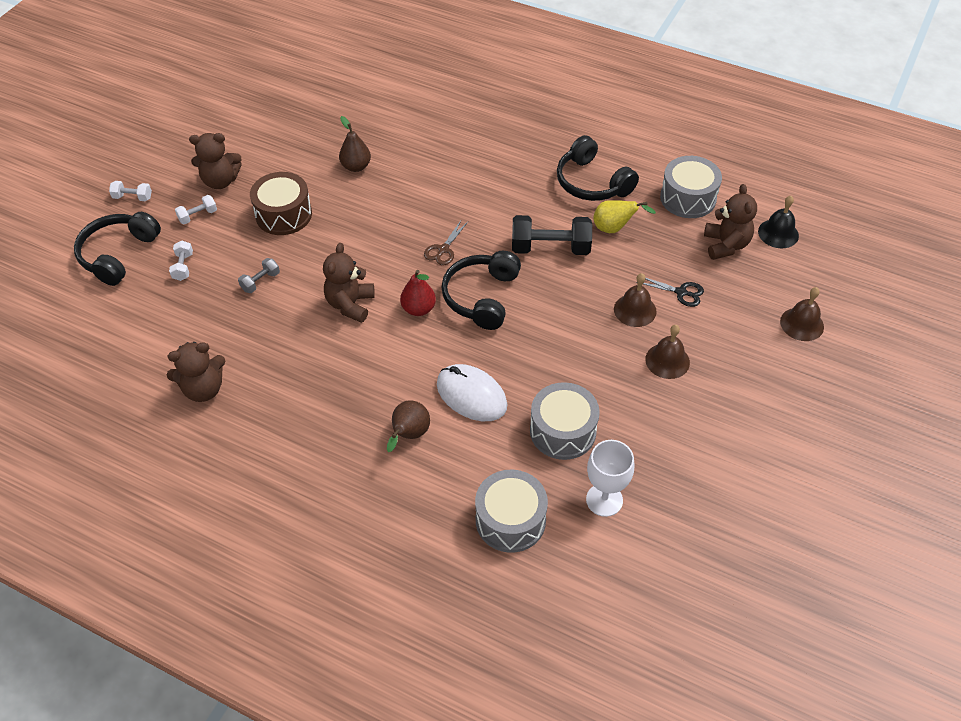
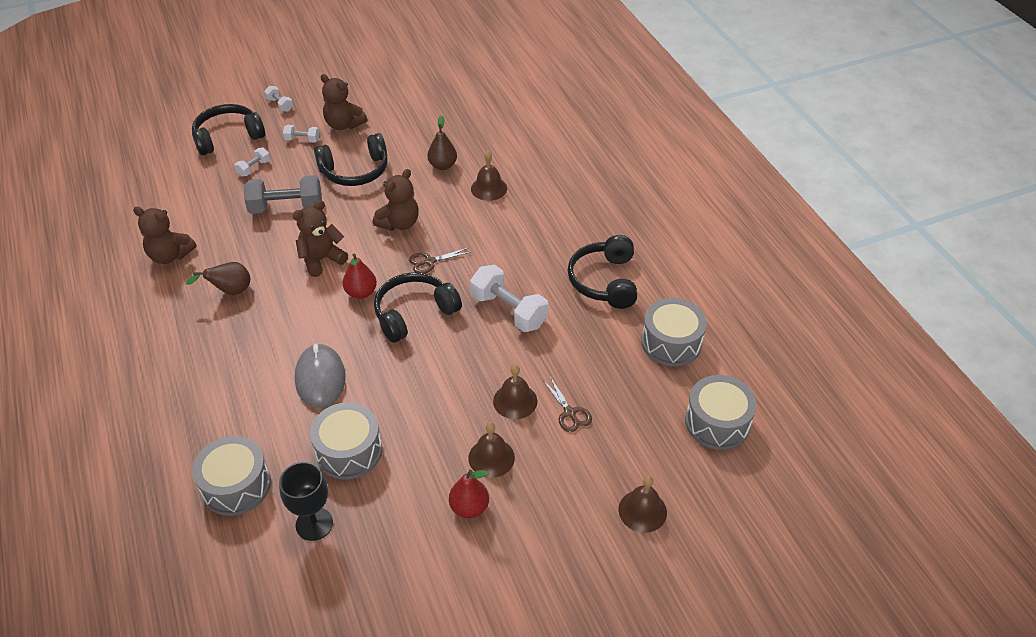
camera: 40 degrees right, 5 degrees down
grey dumbbell [238,258,280,293] -> grey dumbbell [244,175,322,214], size x2.00
brown drum [250,172,312,235] -> black headphones [314,133,388,186]
brown pear [387,400,430,452] -> brown pear moved to [186,262,250,295]
white mouse [437,364,507,421] -> grey mouse [295,343,346,408]
black dumbbell [512,215,592,255] -> white dumbbell [470,265,548,332]
white goblet [586,440,634,517] -> black goblet [279,462,333,541]
yellow pear [593,200,656,233] -> none
black scissors [636,278,704,307] -> brown scissors [543,376,592,432]
brown teddy bear [704,184,757,260] -> brown teddy bear moved to [373,169,419,231]
black bell [758,196,799,248] -> grey drum [685,375,757,450]
none -> red pear [449,470,489,518]
none -> brown bell [471,151,507,201]

